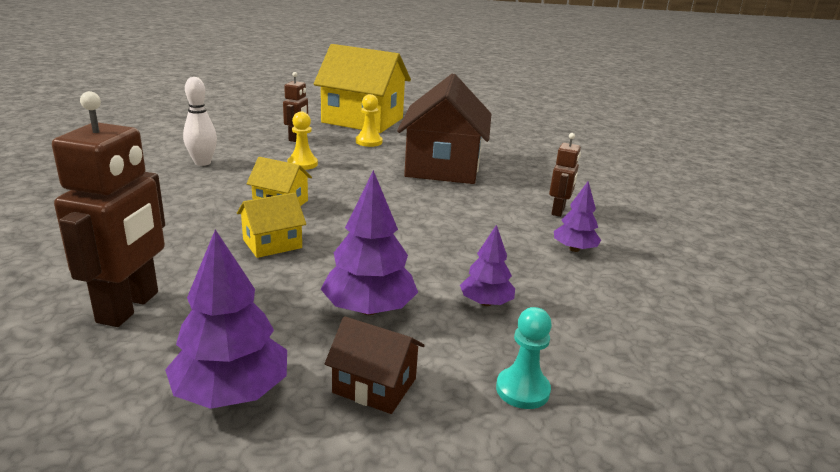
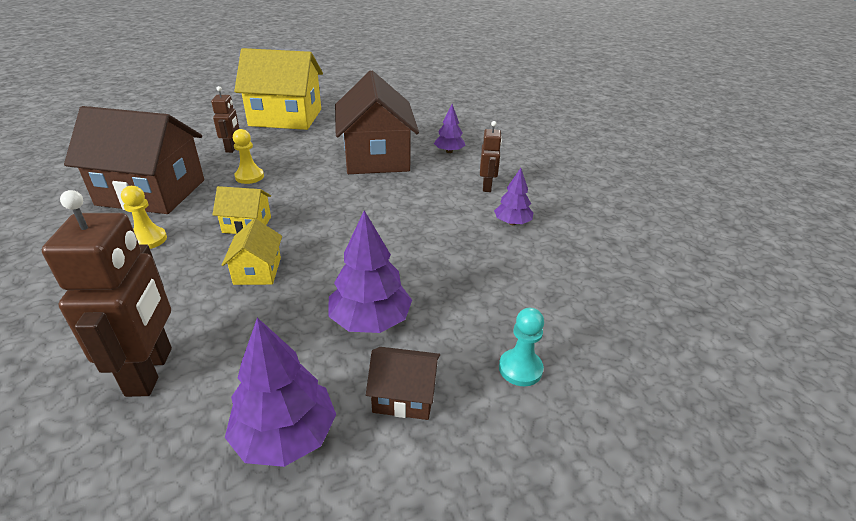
camera: 15 degrees left, 10 degrees up
white bowling pin [183,77,217,166] -> brown house [64,106,204,214]
yellow house [237,192,306,258] -> yellow house turned 45 degrees counterclockwise [222,219,282,285]
yellow pawn [356,94,383,147] -> yellow pawn moved to [121,186,167,249]
purple tree [460,225,515,306] -> purple tree moved to [434,104,466,153]

